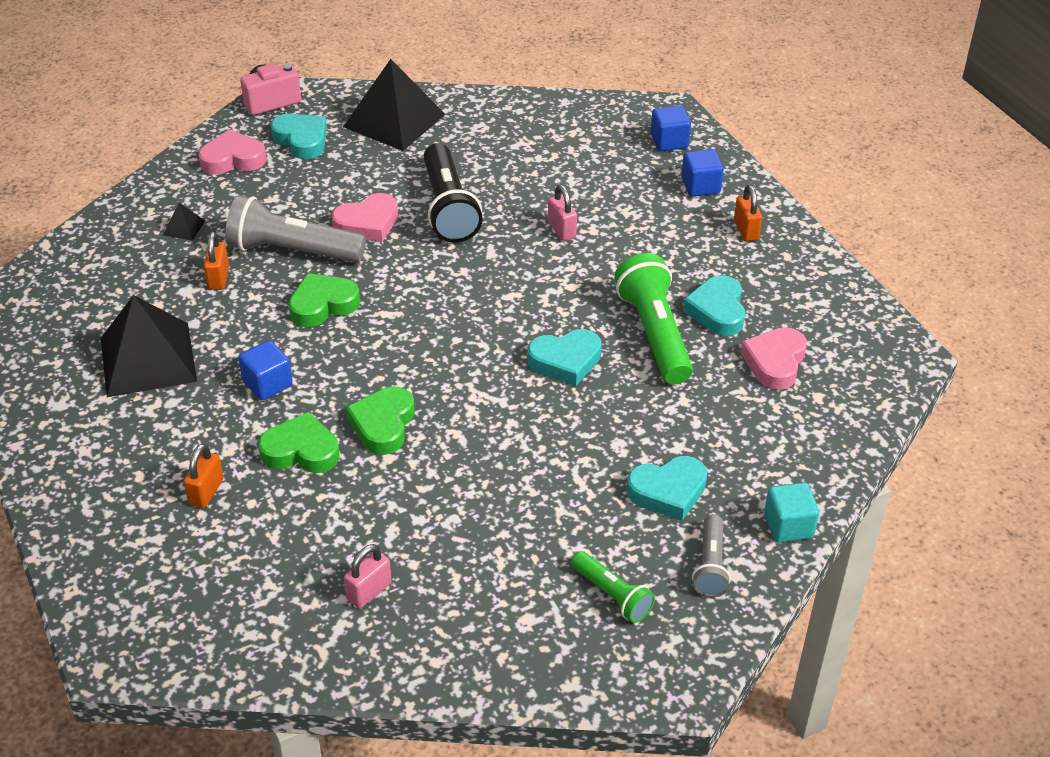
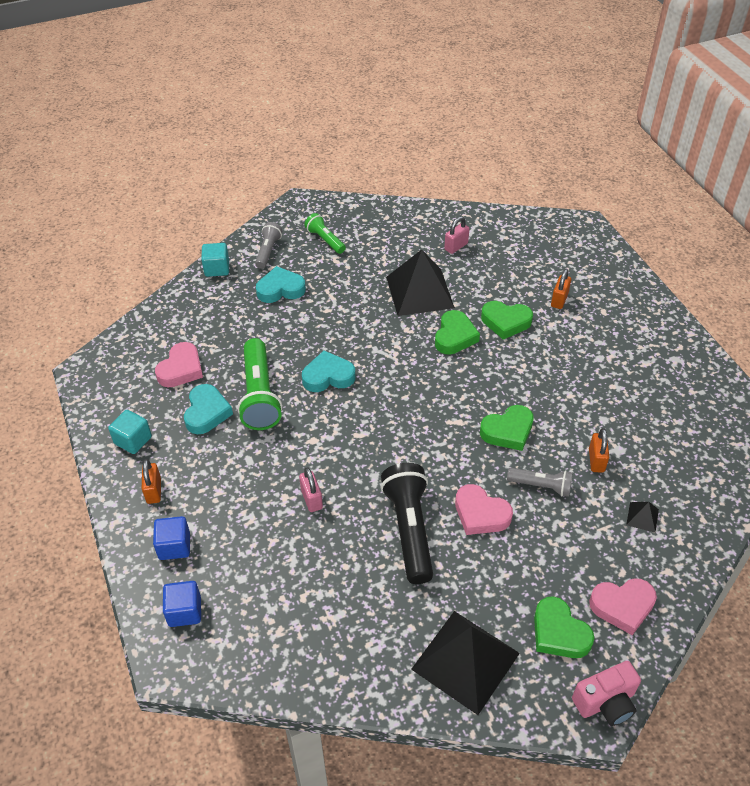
camera: 175 degrees left, 5 degrees up
black pyramid [101,295,197,397] -> black pyramid moved to [386,250,455,316]
grey flashlight [225,196,366,263] -> grey flashlight [507,468,573,497], size x0.56
blue cube [239,340,293,400] -> none
turquoise heart [271,114,327,159] -> green heart [534,596,594,658]
pink heart [332,193,398,242] -> pink heart turned 120 degrees counterclockwise [455,484,513,535]
none -> turquoise cube [108,410,152,454]

